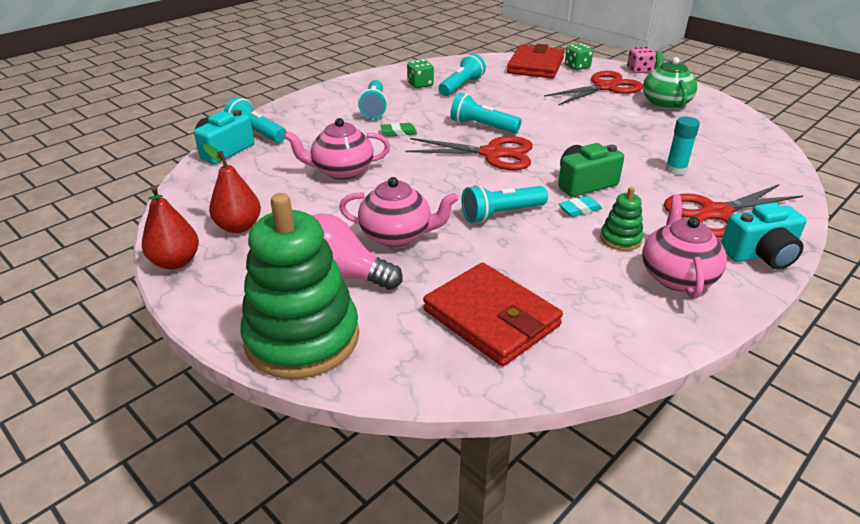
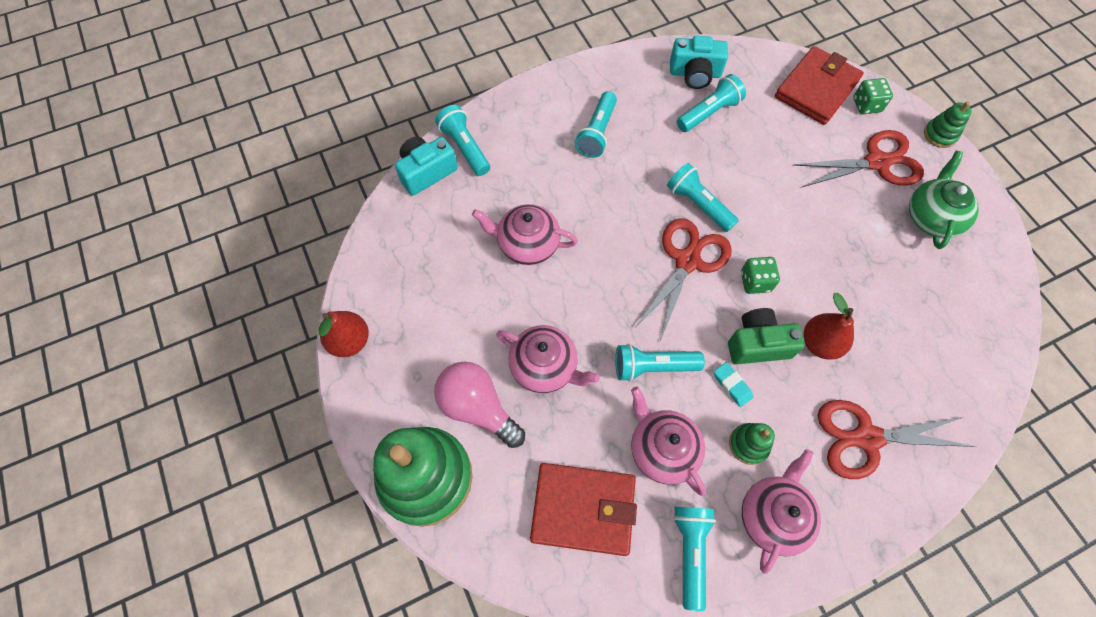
camera: 20 degrees right, 30 degrees up
red pear [203,144,261,233] -> red pear moved to [804,293,854,360]
green eraser [380,123,417,137] -> none
red scissors [406,136,533,170] -> red scissors turned 90 degrees counterclockwise [636,218,732,342]
green dice [407,60,434,88] -> green dice moved to [741,257,780,294]
red wallet [423,263,563,366] -> red wallet turned 60 degrees counterclockwise [530,463,637,556]
turquoise eraser [559,196,602,217] -> turquoise eraser turned 60 degrees clockwise [714,362,753,407]
pink dice [627,47,656,73] -> green stacking toy [924,101,972,148]
turquoise glue stick [665,117,700,175] -> none
turquoise camera [721,202,807,270] -> turquoise camera moved to [670,36,728,89]
none -> pink teapot [631,387,706,496]
none -> turquoise flashlight [673,507,716,611]

